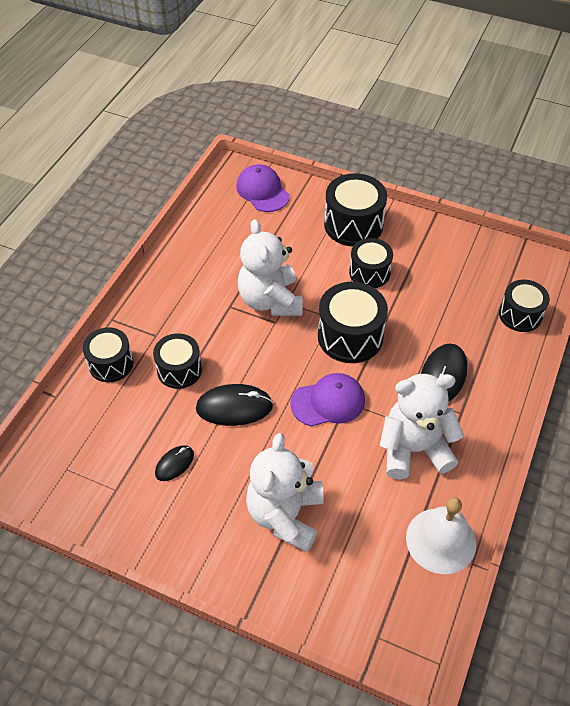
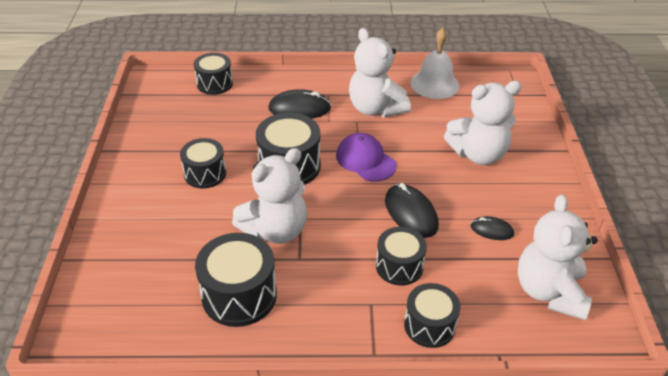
camera: 115 degrees left, 10 degrees down
purple cap [236,164,290,212] -> none
black drum [324,173,387,247] -> black drum moved to [195,233,277,327]
none -> white teddy bear [518,194,598,320]

